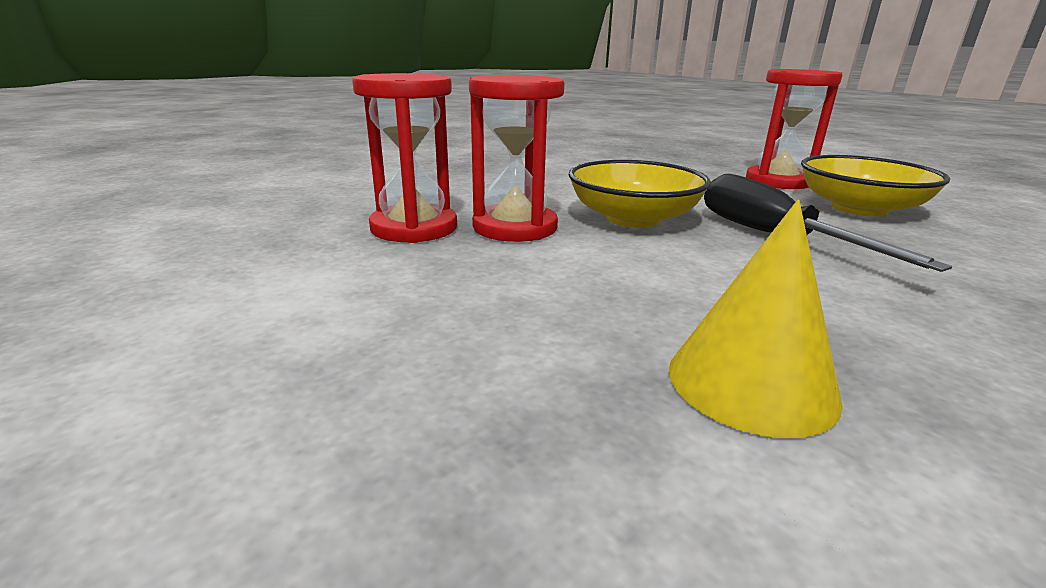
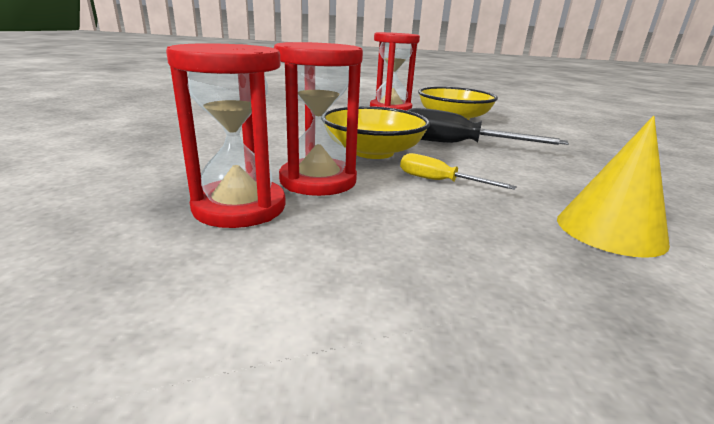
camera: 45 degrees left, 0 degrees up
none -> yellow screwdriver [400,153,517,190]

